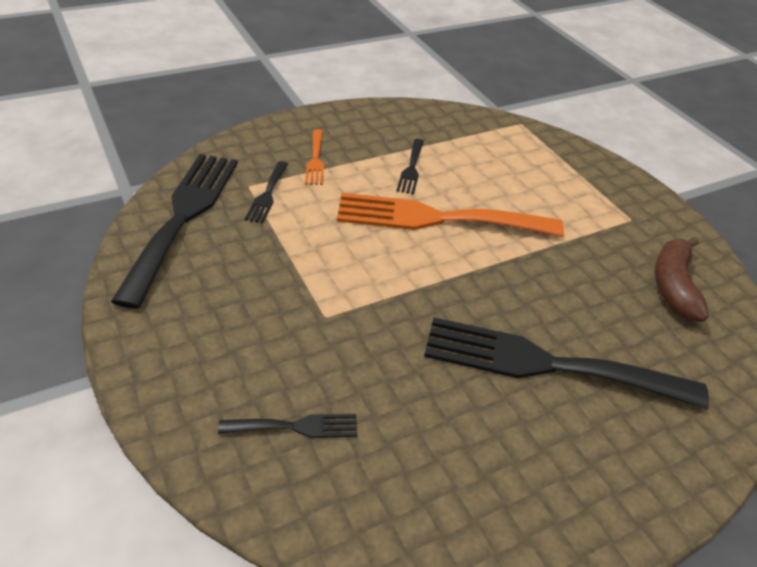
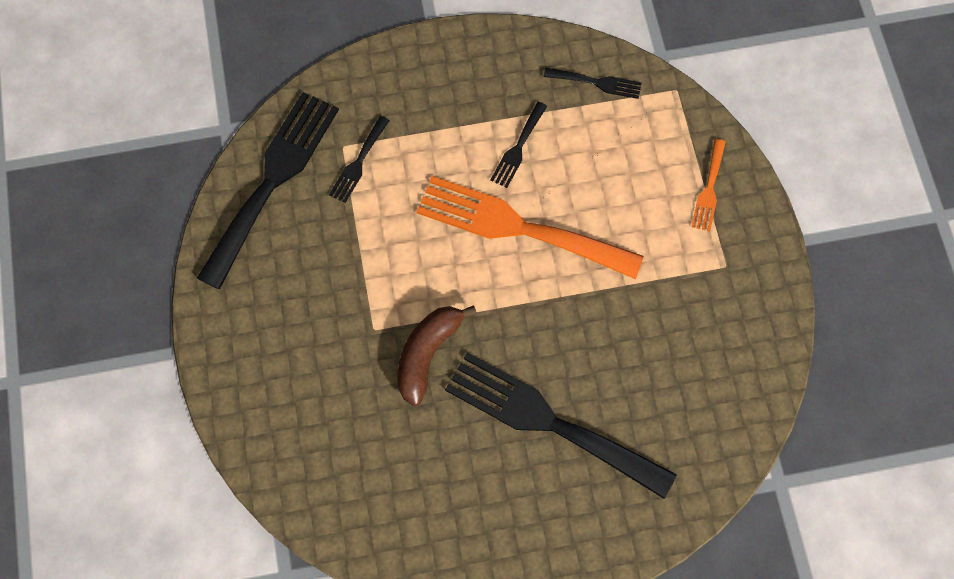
camera: 20 degrees right, 25 degrees up
black fork [218,414,357,438] -> black fork moved to [544,68,642,99]
orange fork [305,129,324,185] -> orange fork moved to [692,139,726,232]
brown banana [654,237,709,322] -> brown banana moved to [398,305,477,406]

